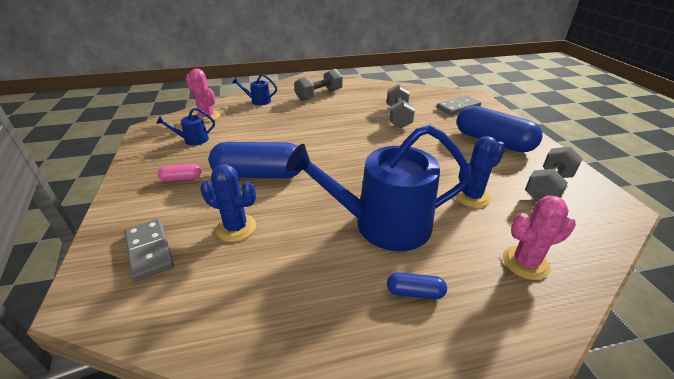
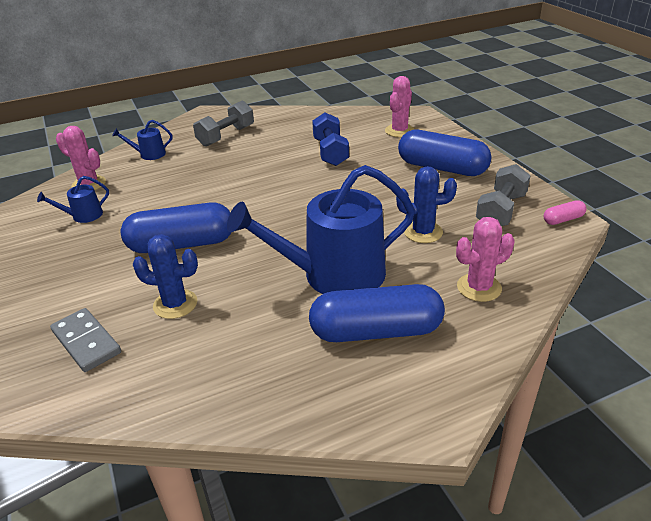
camera: 10 degrees left, 0 degrees up
pink capsule [158,164,201,182] -> pink capsule moved to [544,200,586,225]
grey dumbbell [387,84,415,128] -> blue dumbbell [312,113,349,166]
blue capsule [387,273,447,299] -> blue capsule [309,284,445,342], size x2.30
grey domino [437,96,481,115] -> pink cactus [385,76,415,137]
blue cactus [455,136,506,208] -> blue cactus turned 45 degrees clockwise [396,166,457,243]

